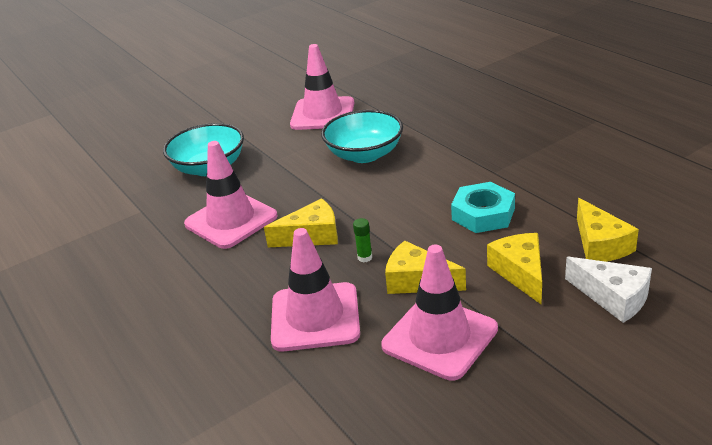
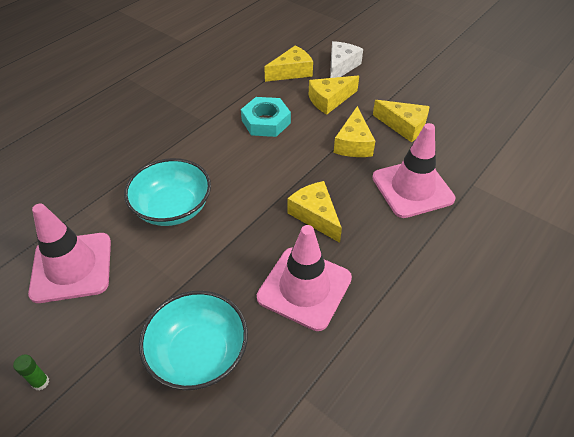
camera: 110 degrees left, 15 degrees up
green glue stick [353,218,372,262] -> green glue stick moved to [13,355,49,391]
pink traffic cone [381,245,498,381] -> yellow cheese [373,100,430,142]

